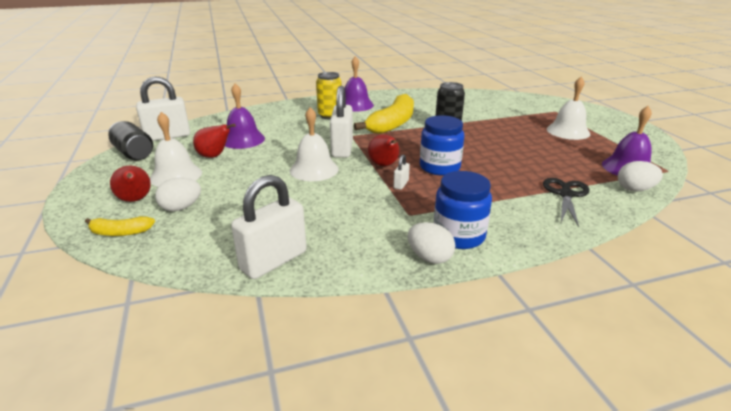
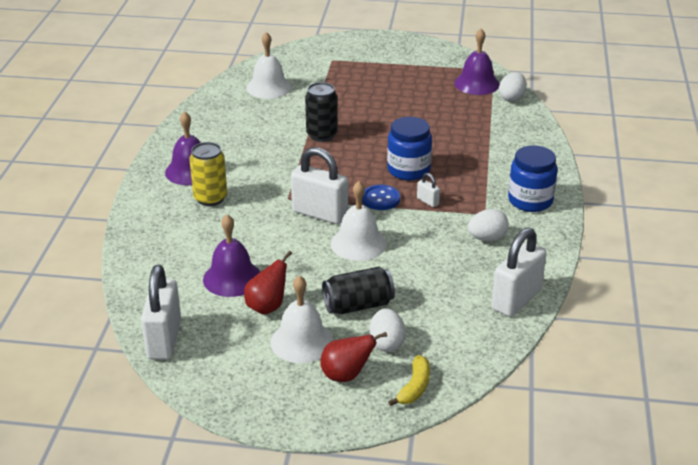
camera: 65 degrees left, 5 degrees up
black can [108,121,153,161] -> black can moved to [322,267,395,314]
white padlock [231,175,307,279] -> white padlock turned 60 degrees clockwise [491,227,546,317]
yellow banana [354,94,414,134] -> none
red pear [368,134,399,166] -> blue button [362,185,400,210]
white egg [408,222,455,264] -> white egg moved to [468,209,509,241]
black scissors [543,178,590,227] -> none
white bell [547,77,590,140] -> white bell moved to [246,32,292,99]

